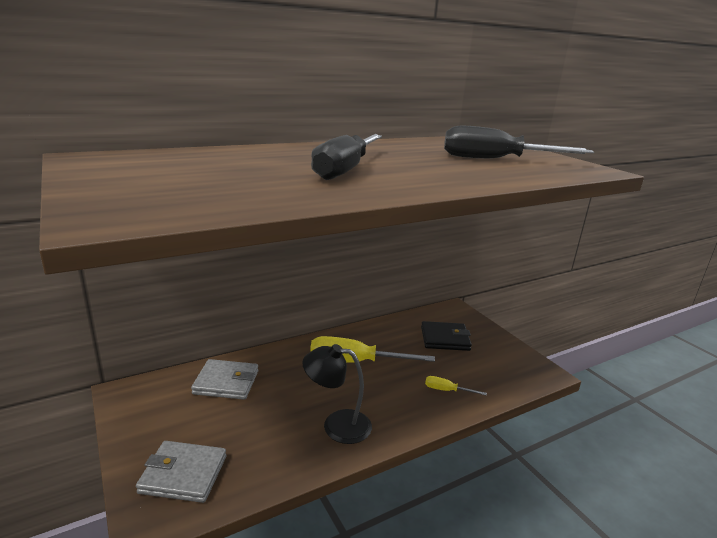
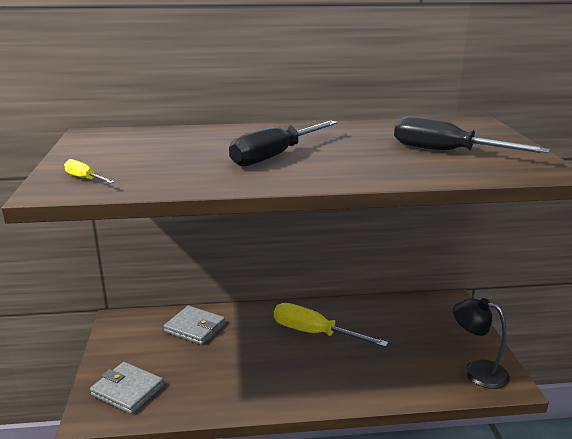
camera: 25 degrees right, 0 degrees up
black lamp [302,344,372,444] -> black lamp moved to [453,298,510,389]
black wallet [421,321,472,351] -> none
yellow screwdriver [425,376,487,396] -> yellow screwdriver moved to [64,159,115,184]

